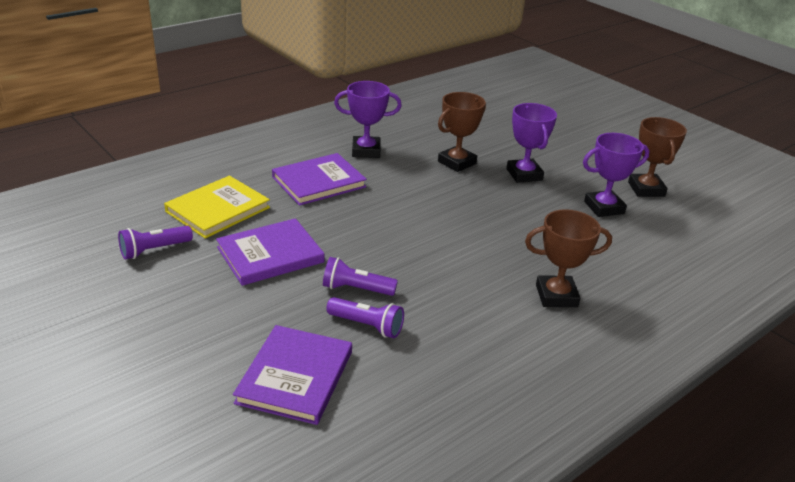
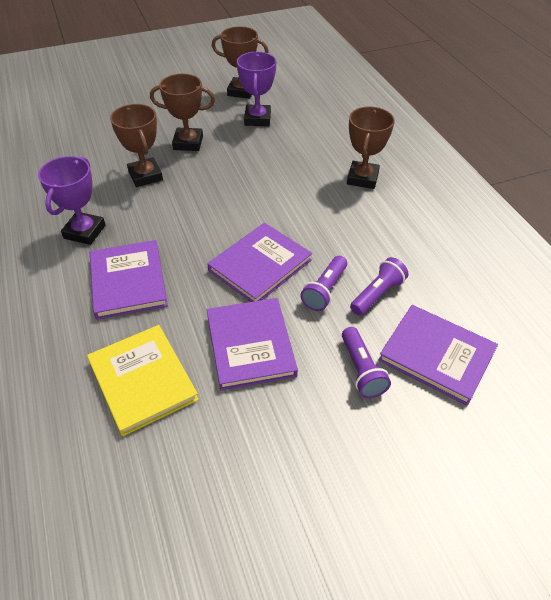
camera: 70 degrees left, 15 degrees up
purple flashlight [118,226,193,259] -> purple flashlight moved to [342,327,391,398]
purple trophy [506,103,557,183] -> brown trophy [150,74,215,151]
none -> purple book [207,223,312,302]

